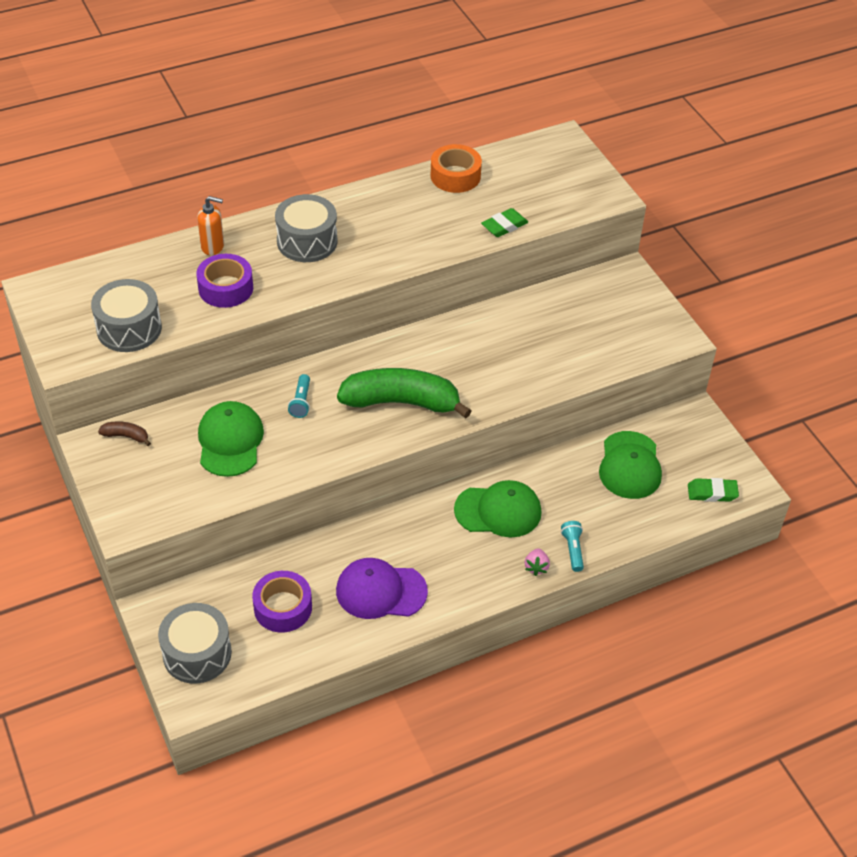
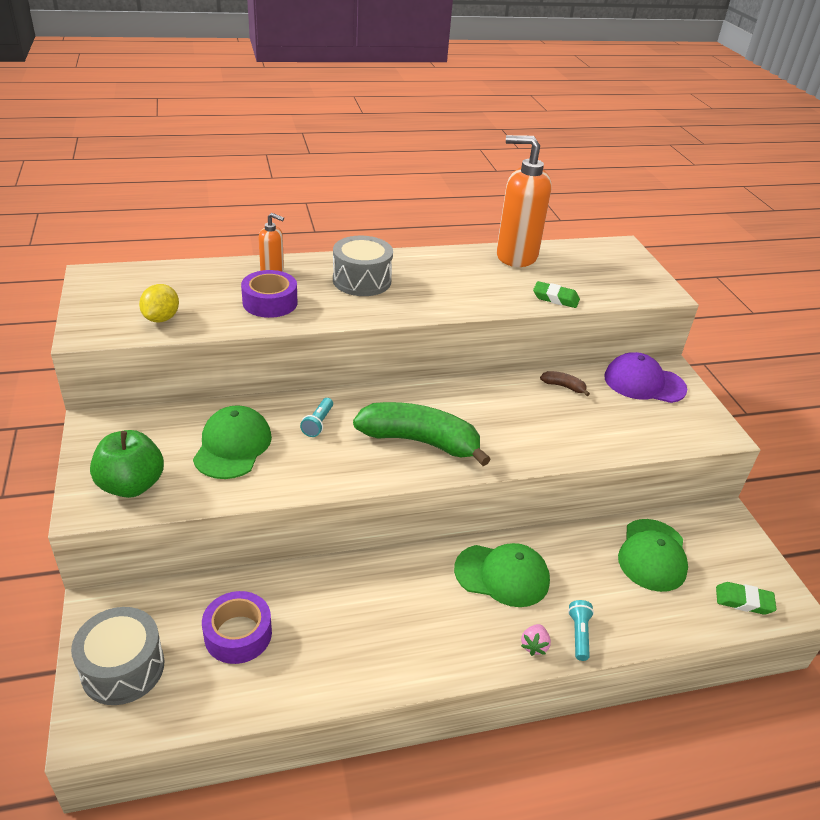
camera: 10 degrees right, 10 degrees down
grey drum [91,279,162,352] -> yellow lemon [139,284,179,323]
brown banana [98,422,151,446] -> brown banana moved to [540,371,590,396]
purple cap [336,558,428,619] -> purple cap moved to [604,352,687,403]
orange tape [430,144,482,193] -> orange soap dispenser [496,135,552,267]
green eraser [481,208,528,237] -> green eraser turned 45 degrees clockwise [533,281,580,308]
none -> green apple [90,430,164,498]

